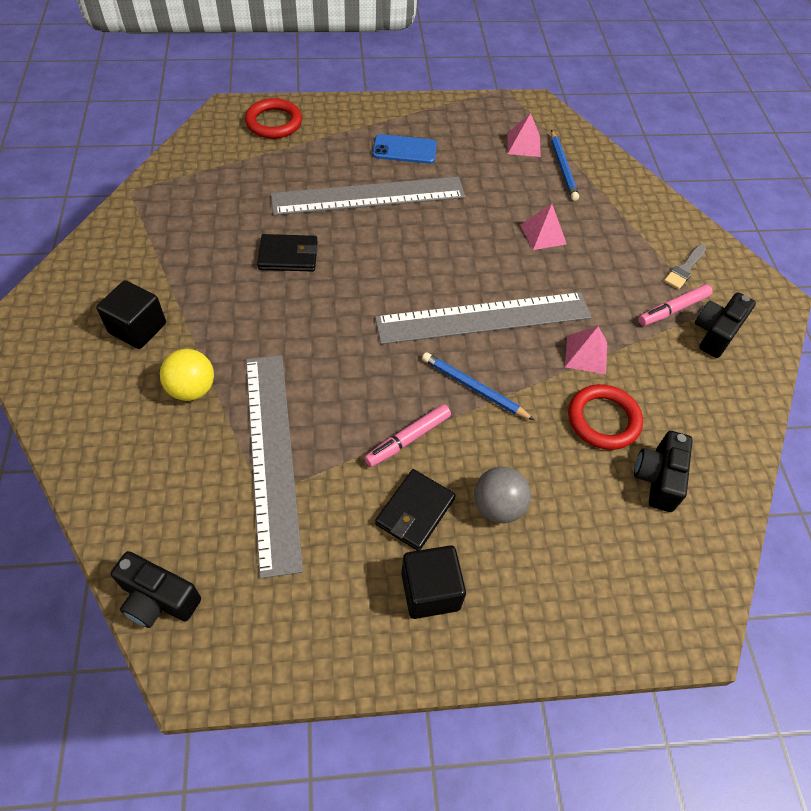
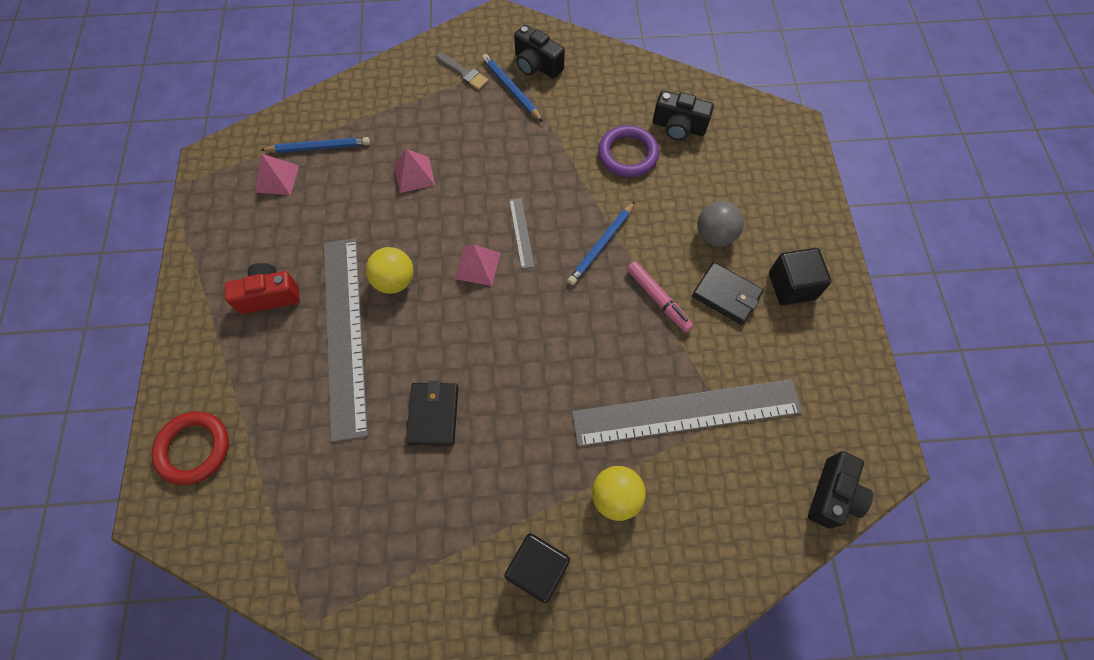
camera: 85 degrees left, 10 degrees up
blue phone [372,134,437,164] -> red camera [225,263,300,314]
grey ruler [375,292,592,344] -> grey ruler [509,198,534,269], size x0.40
pink pyramid [565,326,607,374] -> pink pyramid moved to [455,244,501,286]
red ring [568,384,643,450] -> purple ring [598,125,659,177]
pink marker [638,284,713,326] -> blue pencil [482,54,543,122]
none -> yellow ball [366,247,414,294]

